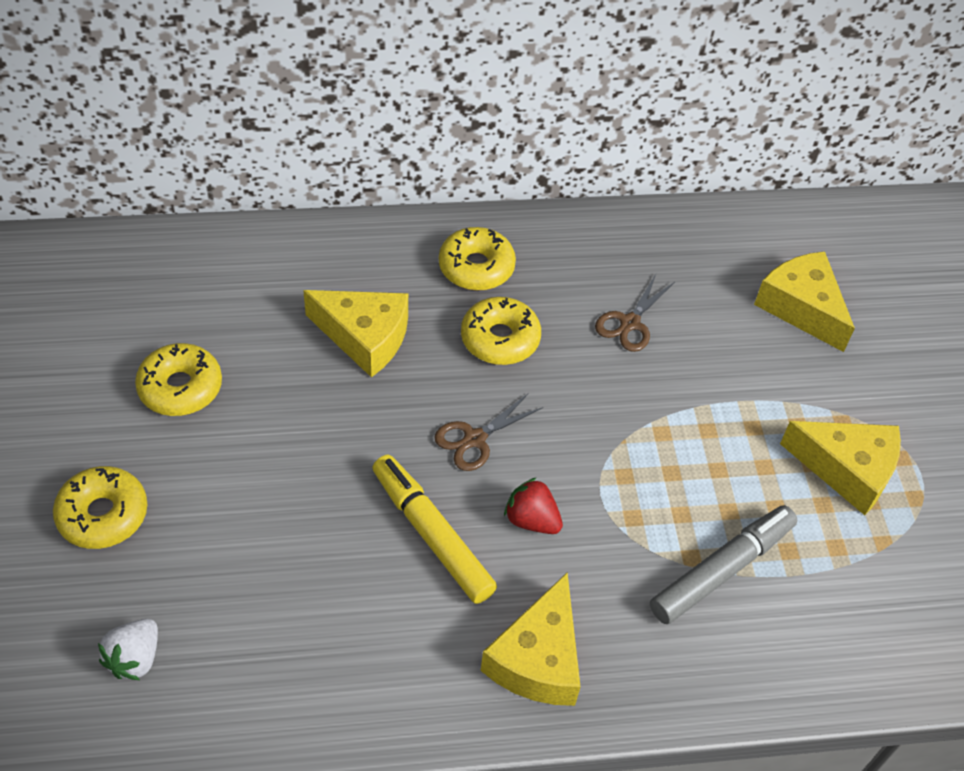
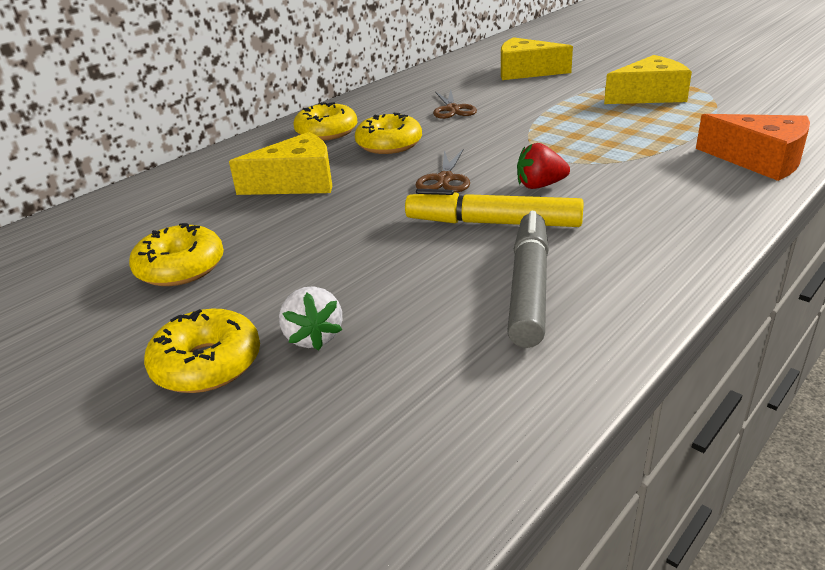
camera: 35 degrees left, 20 degrees down
white strawberry [98,619,158,680] -> white strawberry moved to [279,286,342,350]
yellow cheese [481,572,581,706] -> none
grey marker [650,505,797,624] -> grey marker moved to [507,211,549,348]
none -> orange cheese [696,114,810,181]

